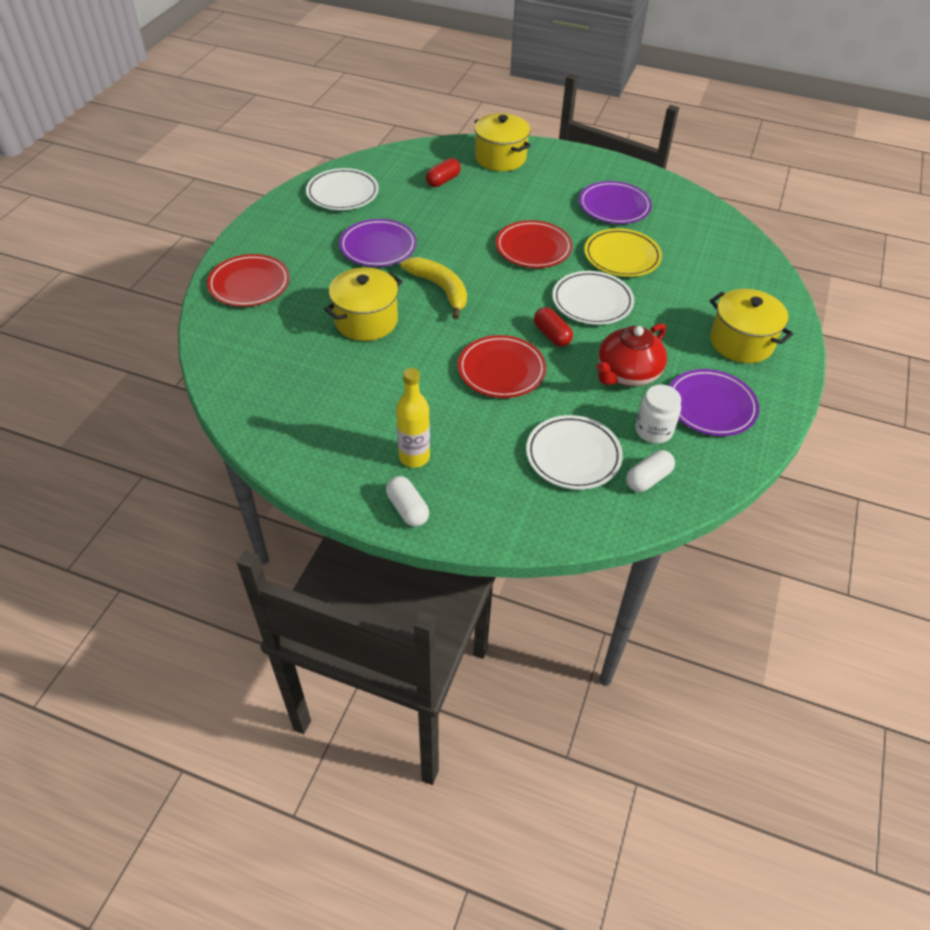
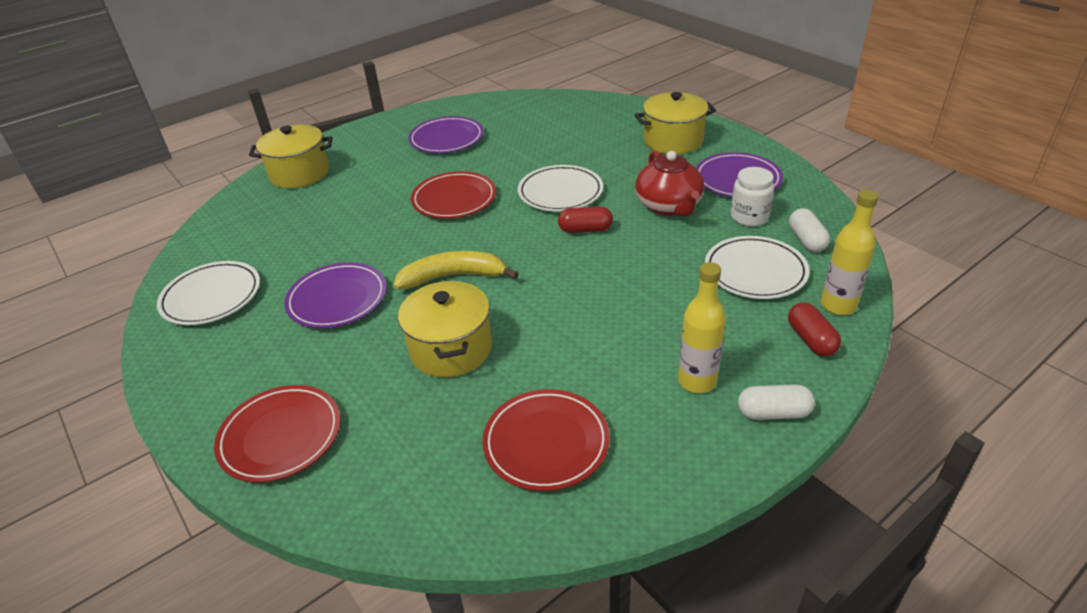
camera: 55 degrees left, 10 degrees down
red capsule [426,158,461,187] -> red capsule moved to [788,302,841,357]
red plate [458,335,546,398] -> red plate moved to [482,389,610,491]
yellow plate [584,228,662,277] -> none
none -> yellow bottle [821,190,879,315]

